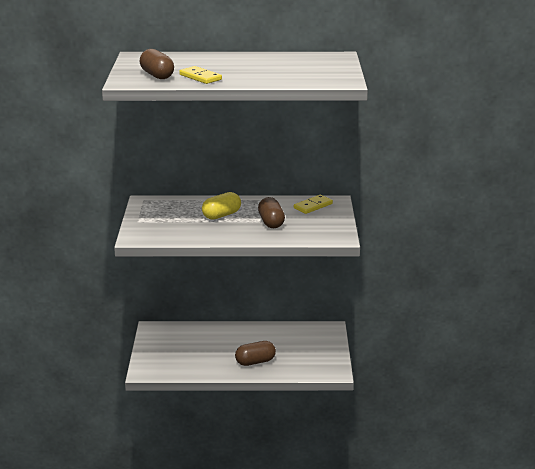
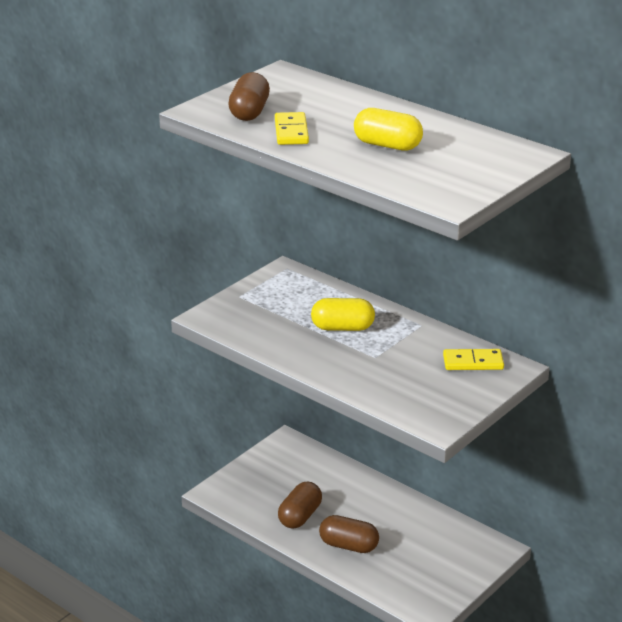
camera: 40 degrees right, 5 degrees up
brown capsule [258,197,285,228] -> brown capsule moved to [278,481,322,529]
none -> yellow capsule [354,108,423,151]

